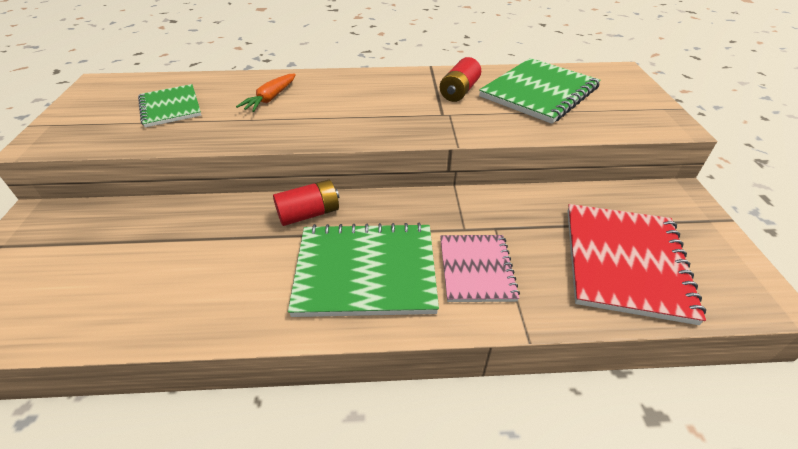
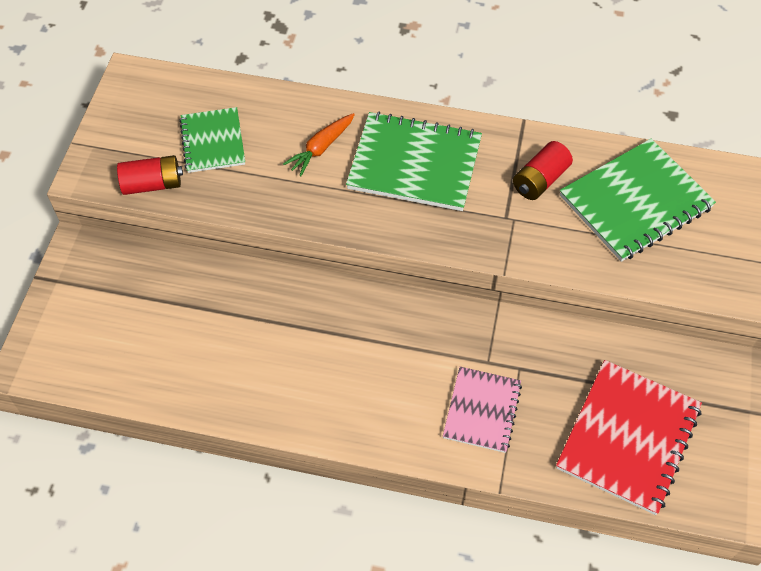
camera: 15 degrees right, 15 degrees up
red battery [273,180,339,226] -> red battery moved to [117,155,183,195]
green notebook [288,223,439,317] -> green notebook moved to [346,112,482,211]

